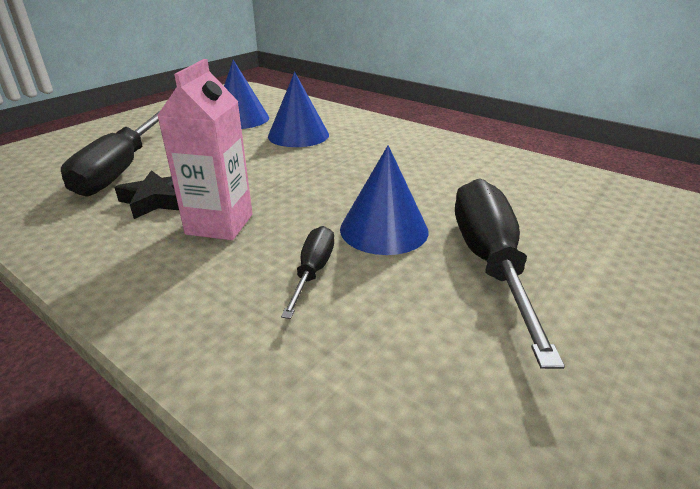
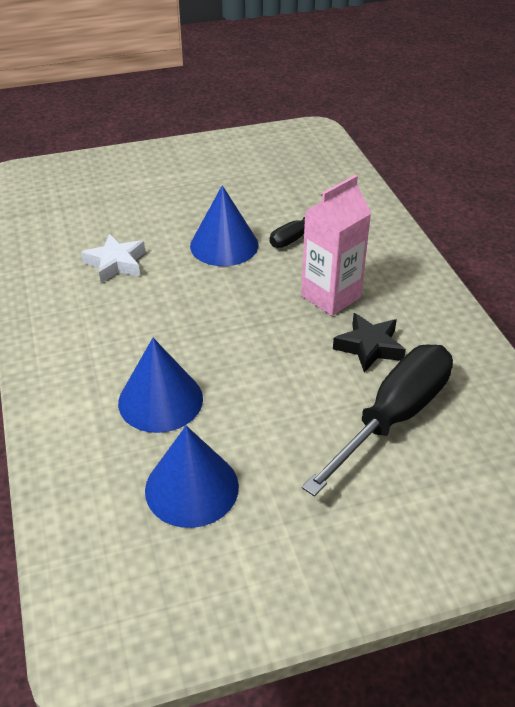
camera: 145 degrees left, 10 degrees up
black screwdriver [455,178,565,369] -> none
none -> white star [81,234,145,283]

